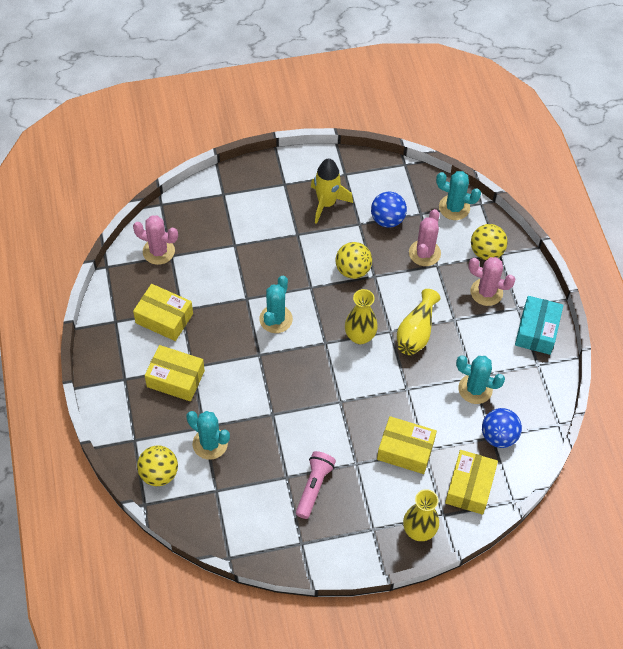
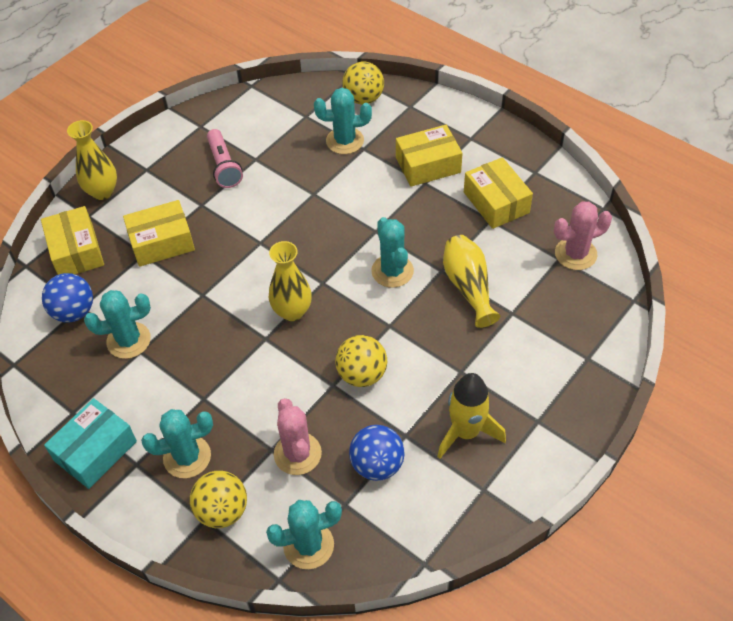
camera: 145 degrees right, 5 degrees down
yellow box [133,284,193,341] -> yellow box turned 75 degrees clockwise [464,157,533,229]
yellow vase [397,289,440,355] -> yellow vase moved to [443,235,500,328]
pink cactus [468,257,516,306] -> turquoise cactus [141,409,213,478]
turquoise box [515,296,563,355] -> turquoise box turned 60 degrees clockwise [44,398,137,489]

